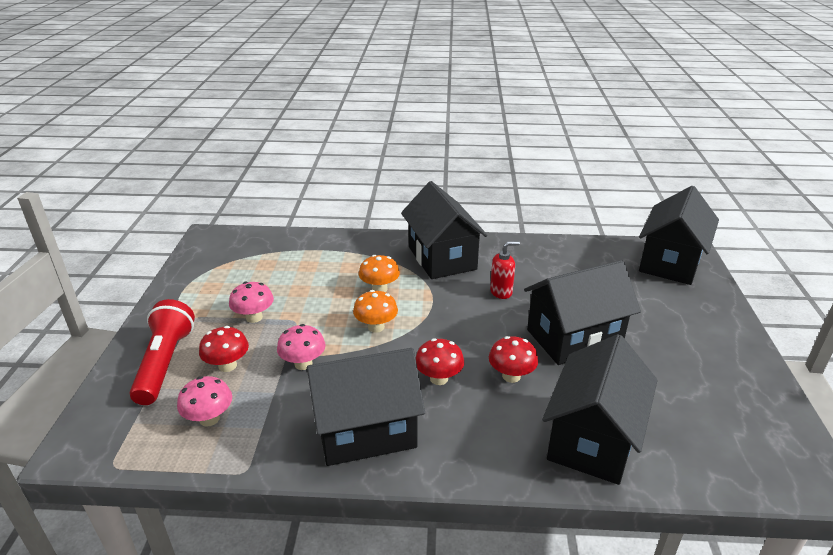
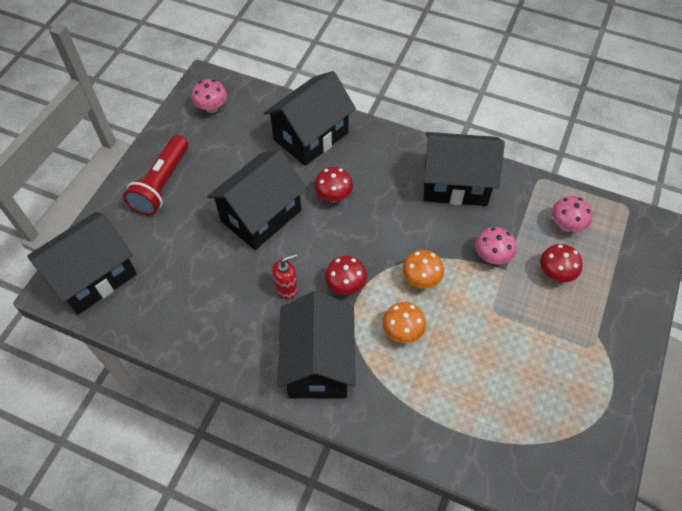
camera: 160 degrees left, 25 degrees up
red flashlight [129,299,195,405] -> red flashlight moved to [123,135,188,216]
pink mushroom [229,282,274,323] -> pink mushroom moved to [191,79,227,113]
red mushroom [416,338,464,385] -> red mushroom moved to [325,256,367,295]
red soap dispenser [490,241,520,299] -> red soap dispenser turned 150 degrees clockwise [272,253,298,300]
black house [524,260,641,365] -> black house turned 45 degrees counterclockwise [207,150,307,250]

